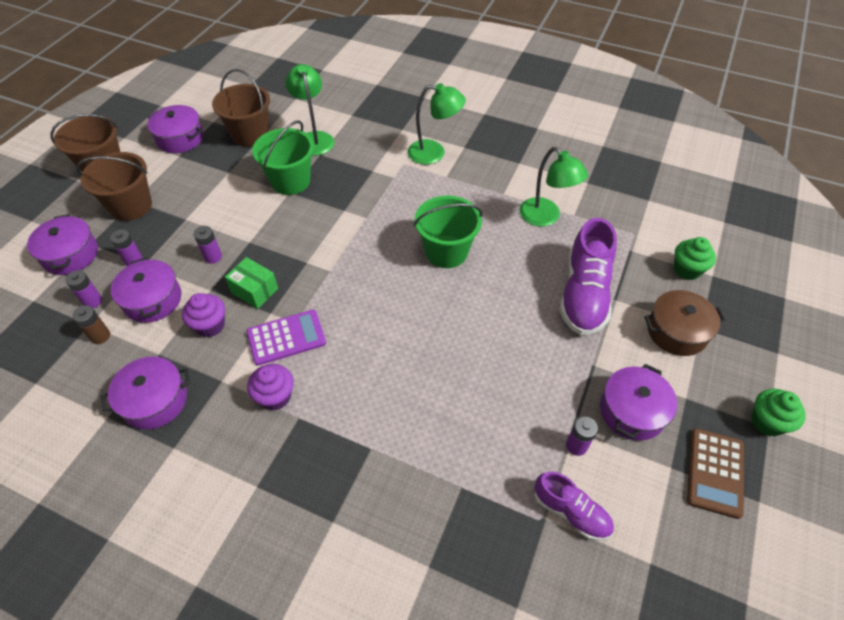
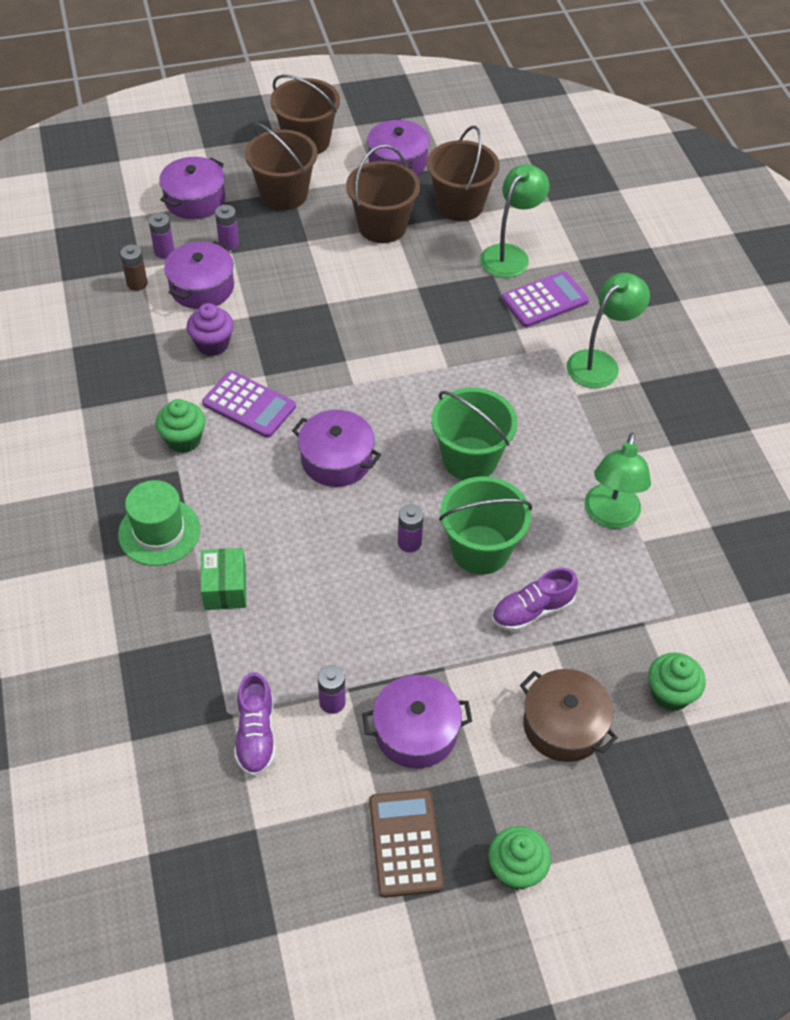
camera: 50 degrees right, 0 degrees up
purple pot [101,356,191,430] -> purple pot moved to [292,410,381,487]
purple battery [194,226,222,264] -> purple battery moved to [398,504,423,552]
green box [225,257,278,309] -> green box moved to [201,548,246,610]
purple cupcake [247,364,294,410] -> green cupcake [155,399,206,453]
green bucket [252,120,314,195] -> green bucket moved to [439,476,532,575]
green lamp [408,83,466,165] -> green lamp turned 105 degrees counterclockwise [567,273,650,388]
purple shoe [560,218,617,335] -> purple shoe [492,568,578,632], size x0.58
brown calculator [687,428,744,519] -> brown calculator turned 105 degrees clockwise [369,789,444,898]
none -> green hat [118,480,200,566]
none -> brown bucket [346,145,420,243]
none -> purple calculator [502,271,589,327]

